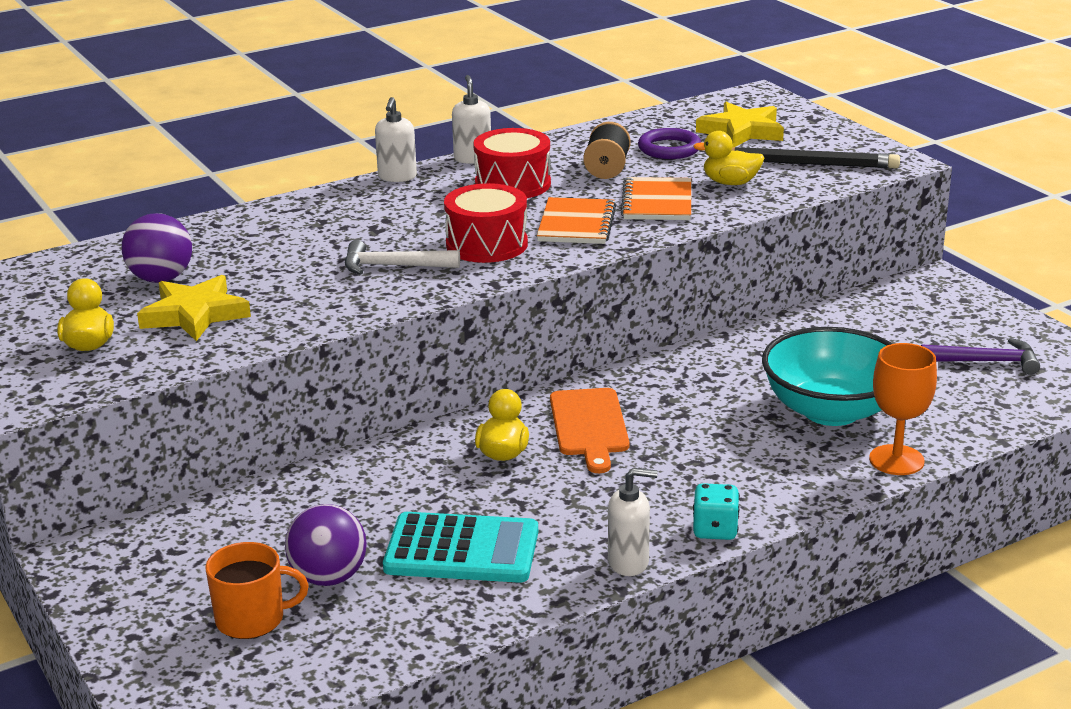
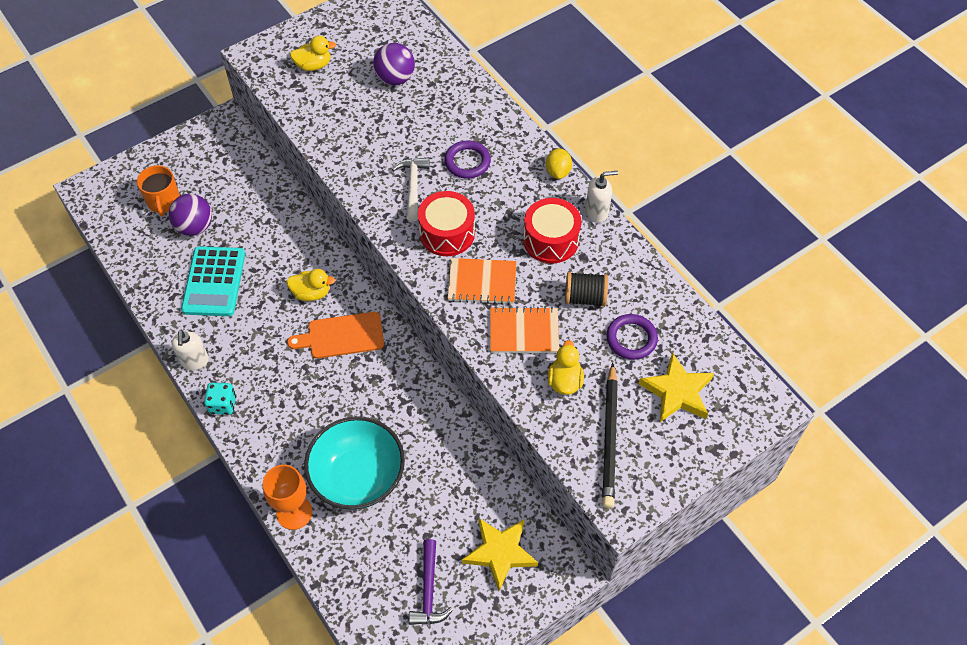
camera: 85 degrees right, 30 degrees up
yellow star [137,275,251,341] -> yellow star moved to [462,518,538,591]
white soap dispenser [375,97,417,182] -> yellow lemon [546,148,572,179]
none -> purple ring [444,141,491,179]

